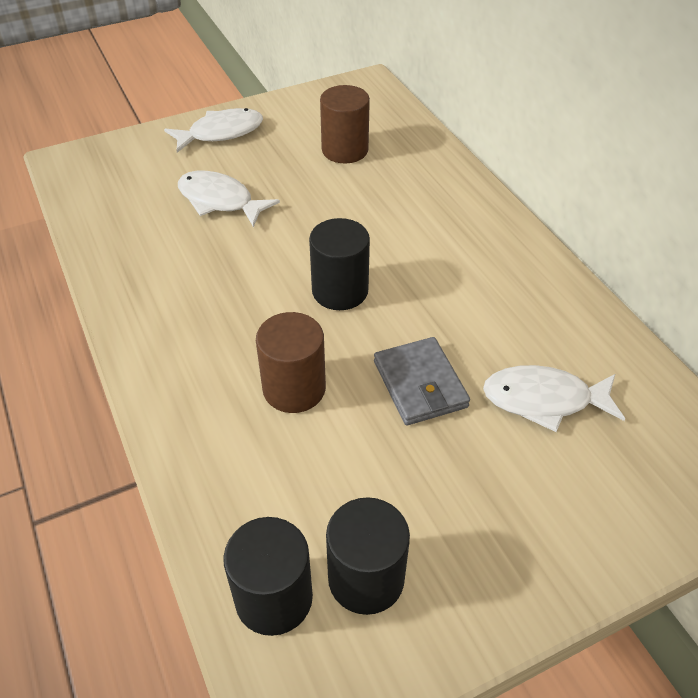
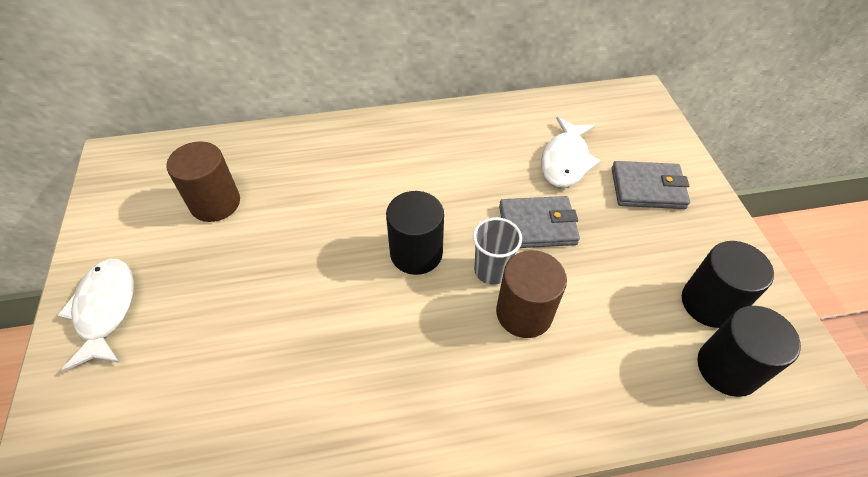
camera: 75 degrees left, 5 degrees up
white fish [178,171,280,227] -> none
none -> grey cup [473,217,522,285]
none -> grey wallet [611,161,690,209]

